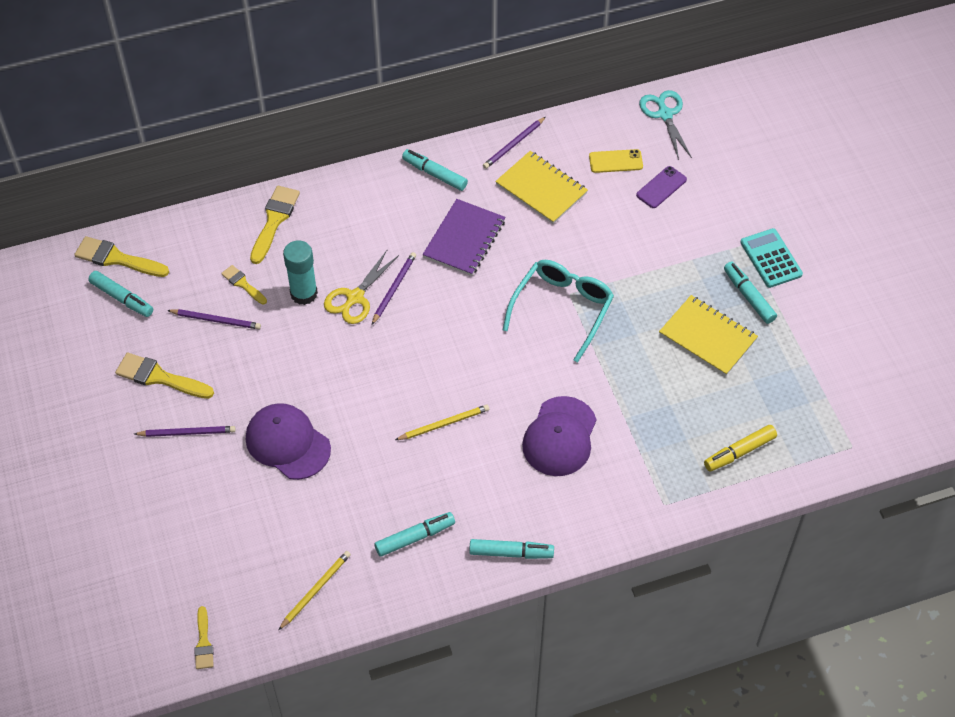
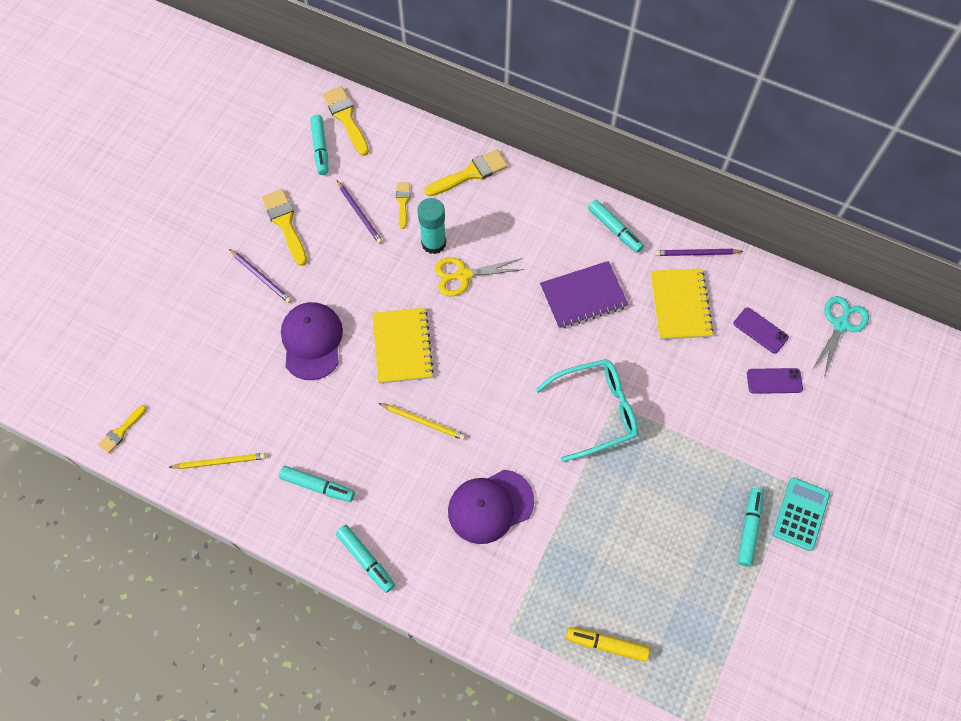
camera: 45 degrees right, 10 degrees up
purple pencil [372,252,416,324] -> none
turquoise marker [402,149,468,191] -> turquoise marker turned 150 degrees clockwise [588,200,644,253]
yellow phone [589,149,643,173] -> purple phone [734,307,789,353]
yellow notebook [659,295,758,376] -> yellow notebook moved to [372,307,434,384]

